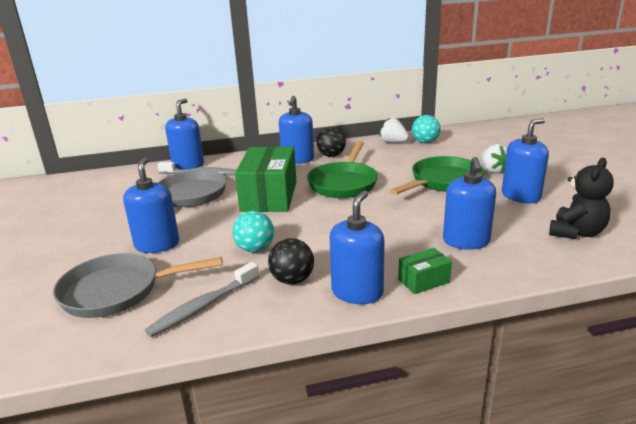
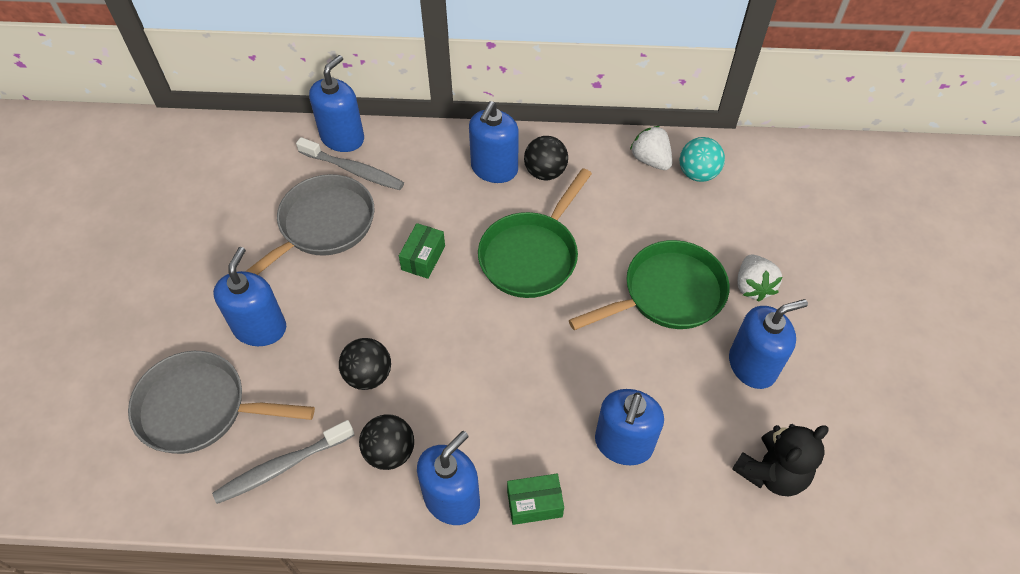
camera: 15 degrees right, 30 degrees up
turquoise ball [232,211,274,252] -> black ball [339,338,391,390]
green box [235,146,297,212] -> green box [399,223,445,279], size x0.46

